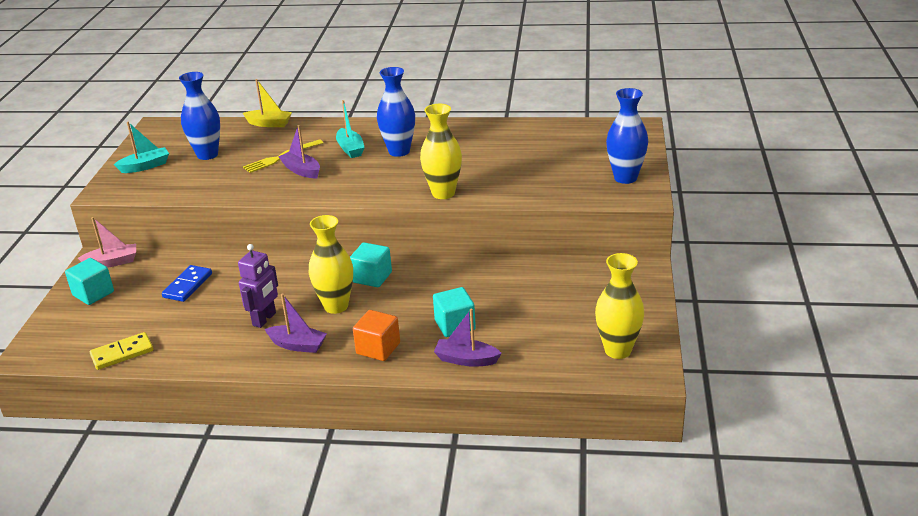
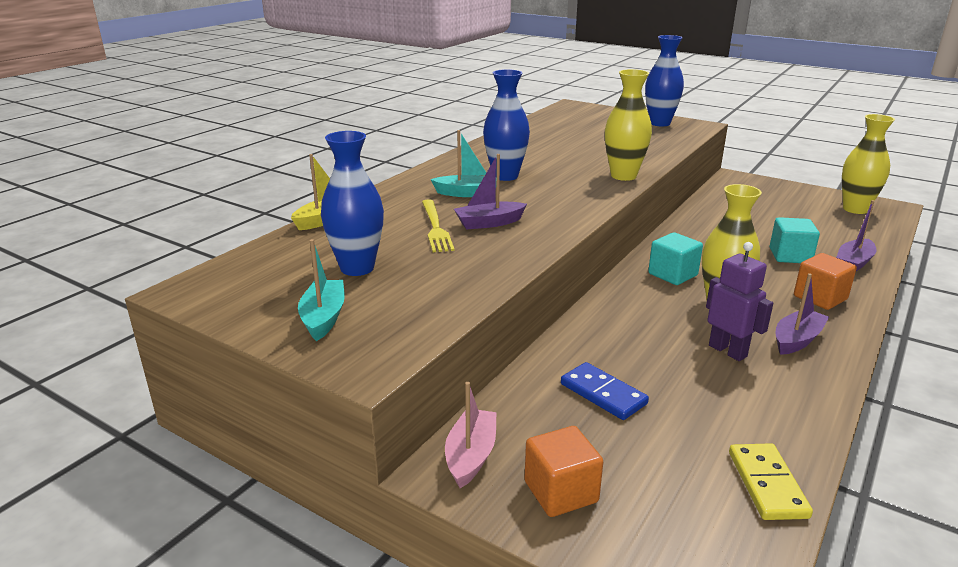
camera: 65 degrees left, 5 degrees down
turquoise cube [65,258,114,305] -> orange cube [524,426,603,517]

